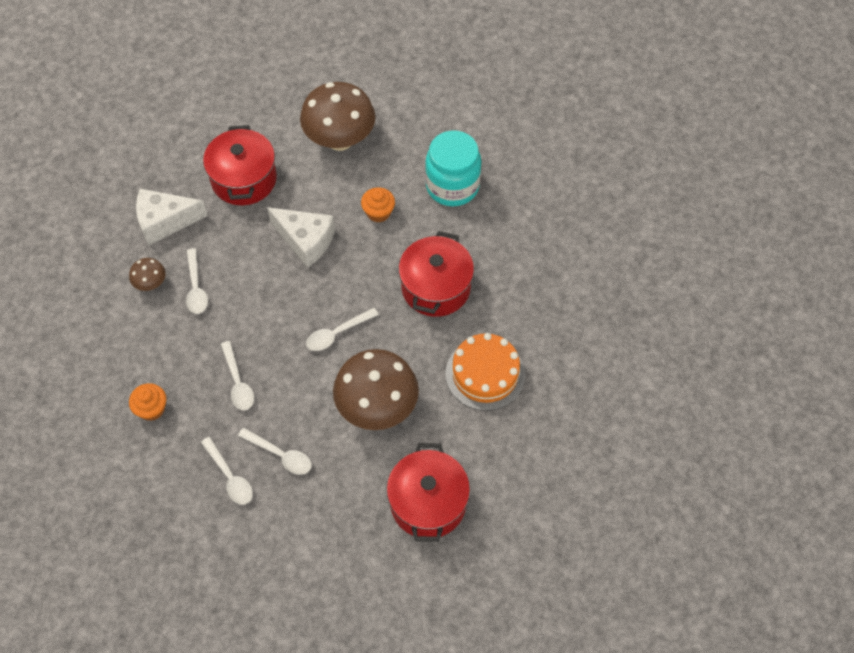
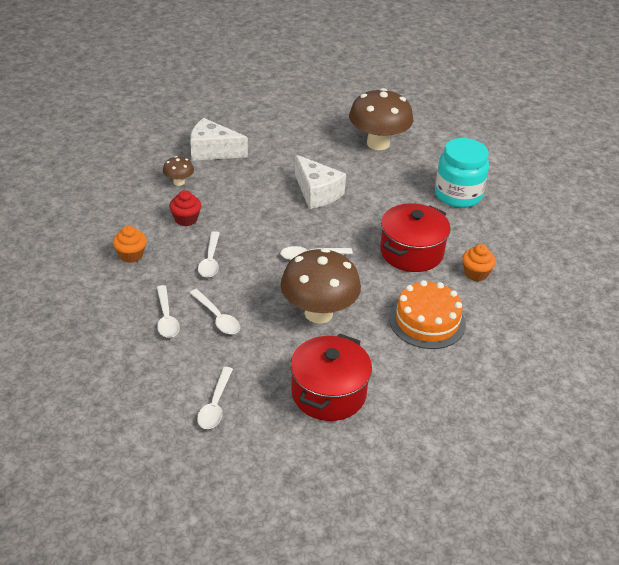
camera: 20 degrees right, 20 degrees down
white spoon [186,248,208,314] -> white spoon moved to [197,367,233,429]
red pot [203,125,277,205] -> none
orange cupcake [361,187,395,222] -> orange cupcake moved to [462,244,496,281]
none -> red cupcake [169,190,201,226]

